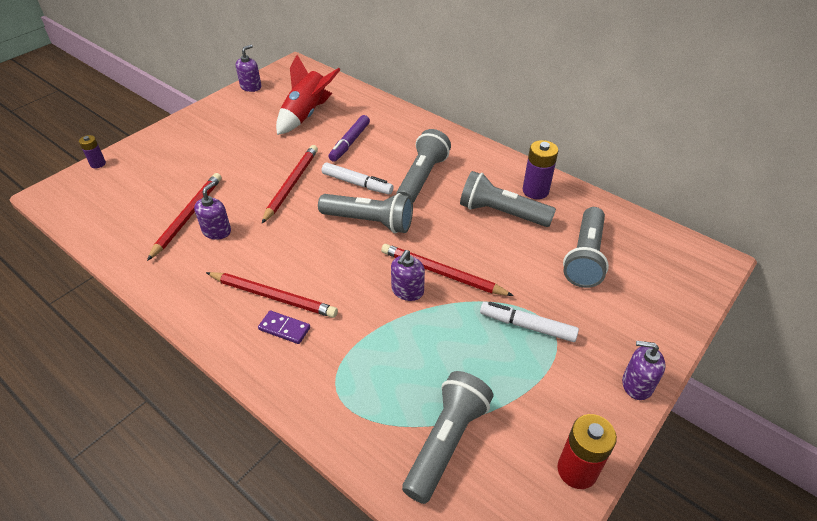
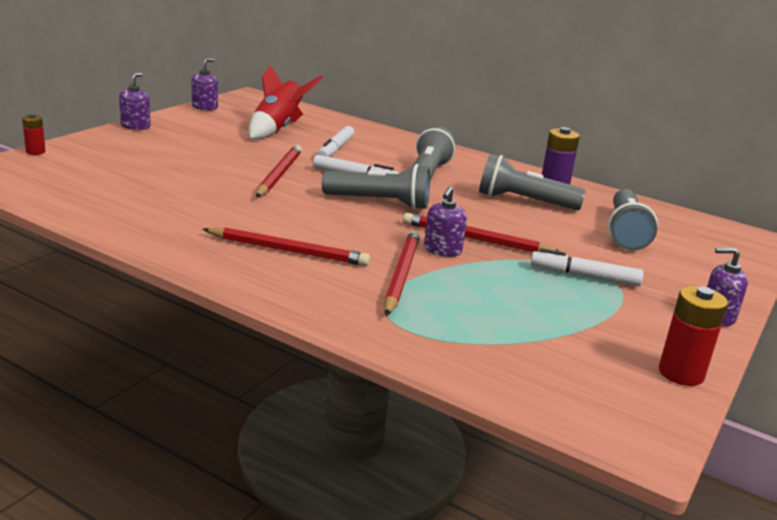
camera: 10 degrees left, 20 degrees down
purple battery [79,135,106,168] -> red battery [22,114,46,155]
red pencil [147,173,221,261] -> red pencil moved to [384,230,420,316]
purple soap dispenser [194,182,231,240] -> purple soap dispenser moved to [119,73,151,130]
purple domino [258,311,310,344] -> none
purple marker [328,115,370,162] -> white marker [317,126,354,157]
grey flashlight [402,371,493,504] -> none

